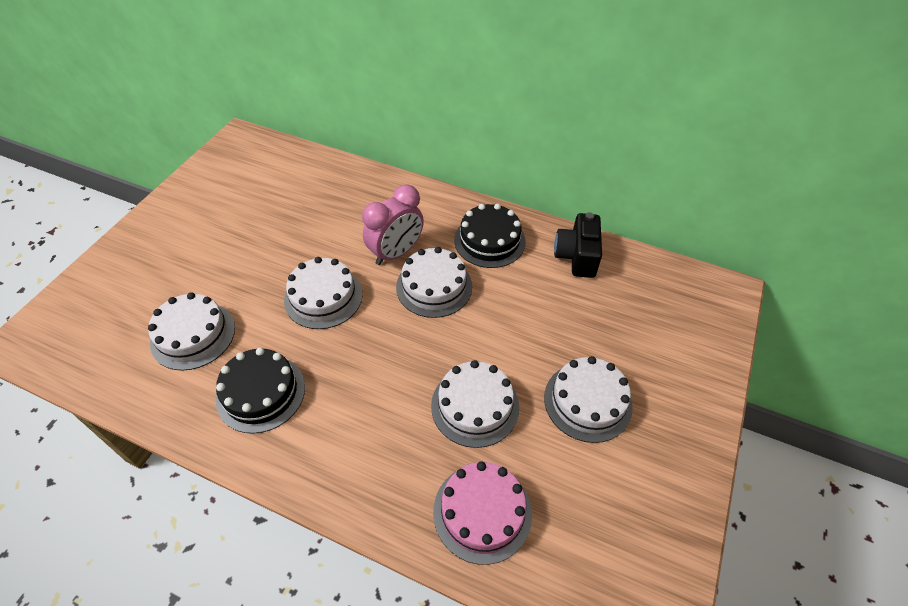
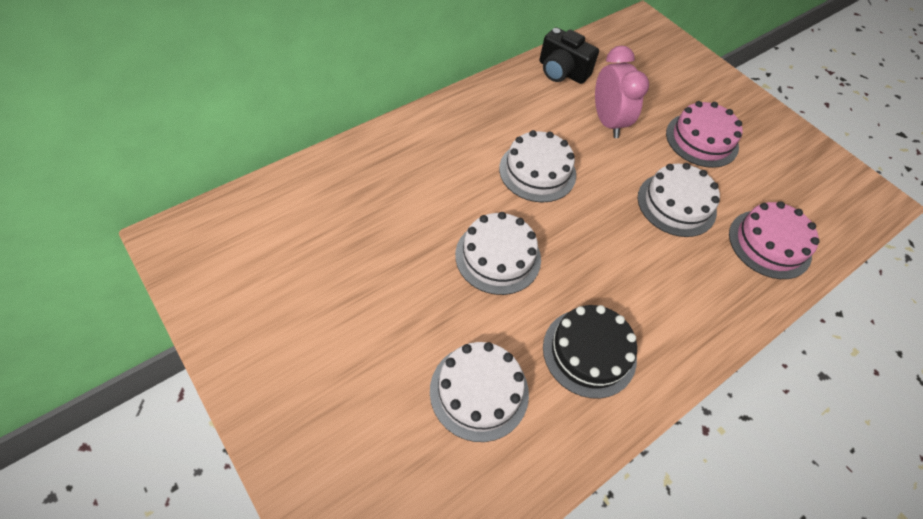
camera: 65 degrees left, 5 degrees up
pink clock [362,184,424,265] -> pink clock moved to [595,46,649,138]
black cake [454,204,526,268] -> none
white cake [544,356,633,443] -> pink cake [666,101,742,168]

